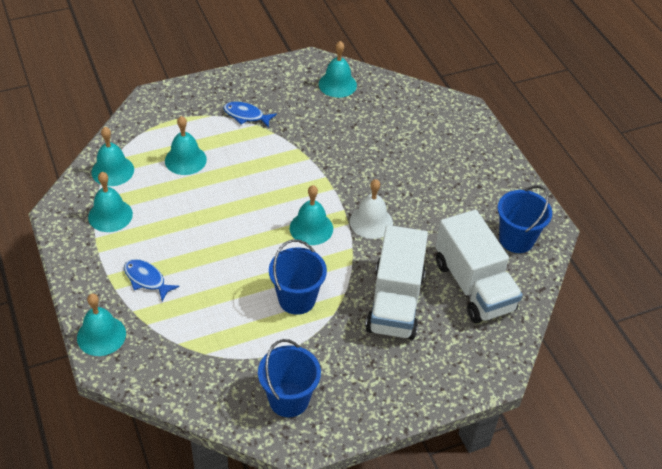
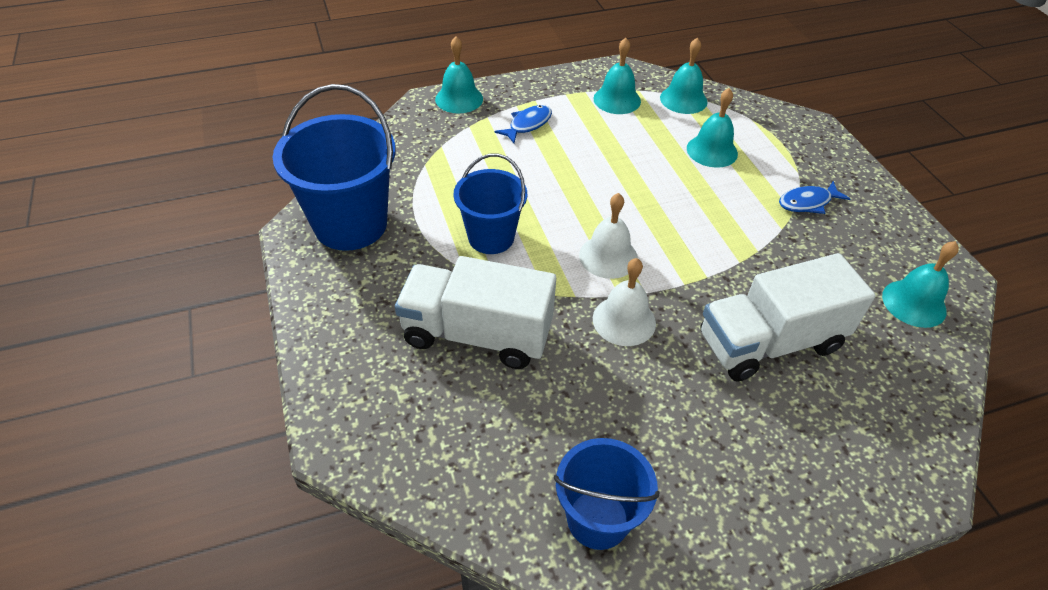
camera: 95 degrees right, 0 degrees up
blue fish [223,101,277,128] -> blue fish turned 135 degrees counterclockwise [779,181,850,214]
blue bucket [258,339,321,417] -> blue bucket [273,84,396,251], size x1.59
turquoise bell [290,185,333,245] -> white bell [579,193,638,279]
white truck [435,210,523,324] -> white truck moved to [700,253,876,382]

